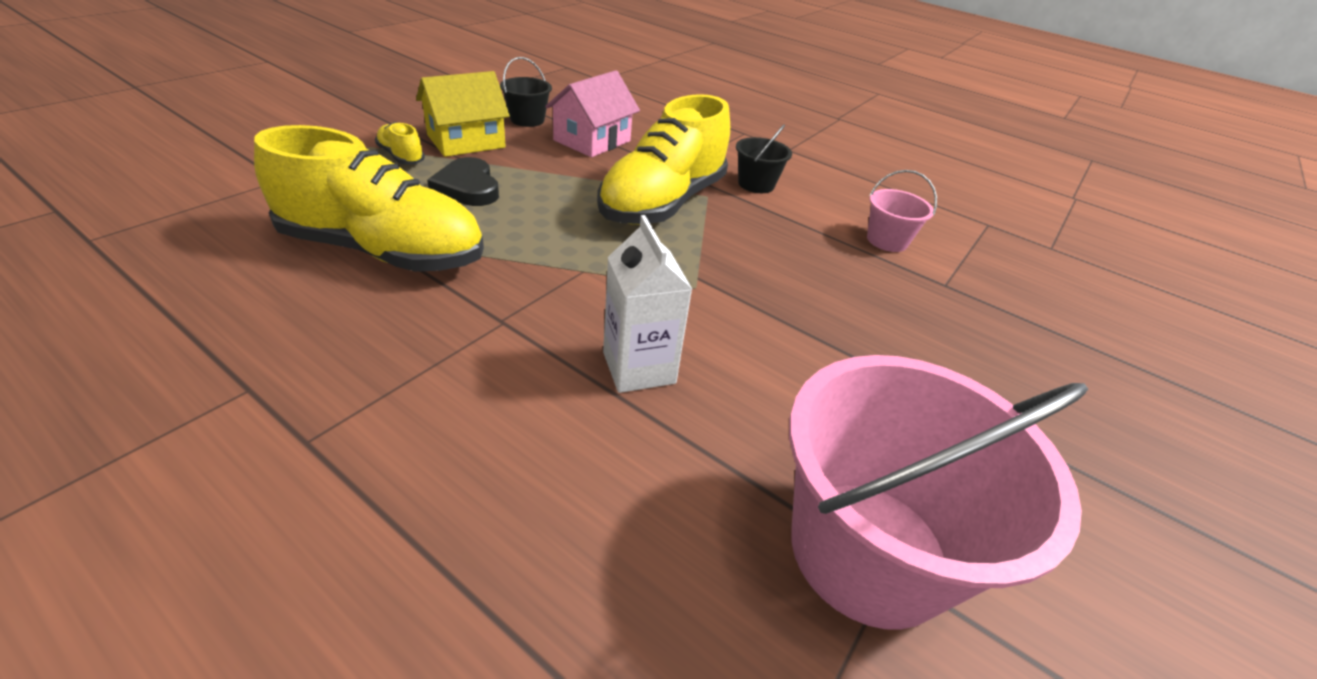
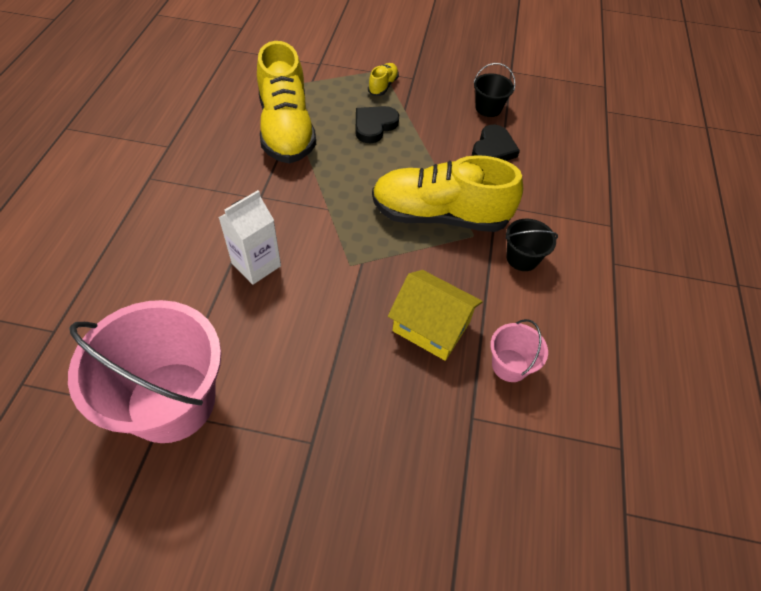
camera: 65 degrees right, 15 degrees up
yellow house [416,71,510,157] -> yellow house moved to [388,270,483,361]
pink house [545,70,640,157] -> black heart [472,124,520,161]

